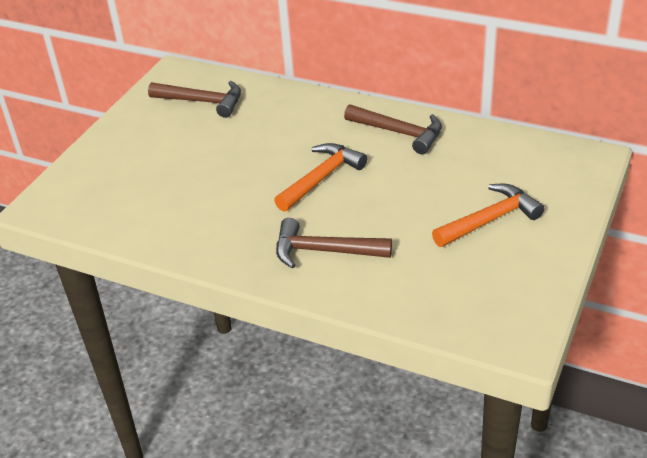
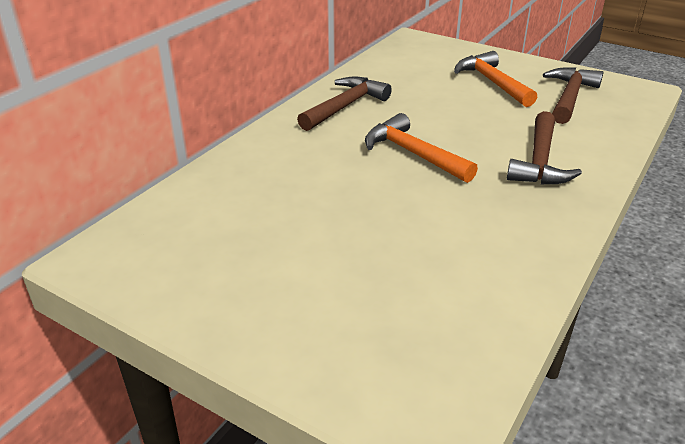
camera: 85 degrees left, 5 degrees down
brown hammer [148,81,241,118] -> brown hammer moved to [543,67,603,124]

